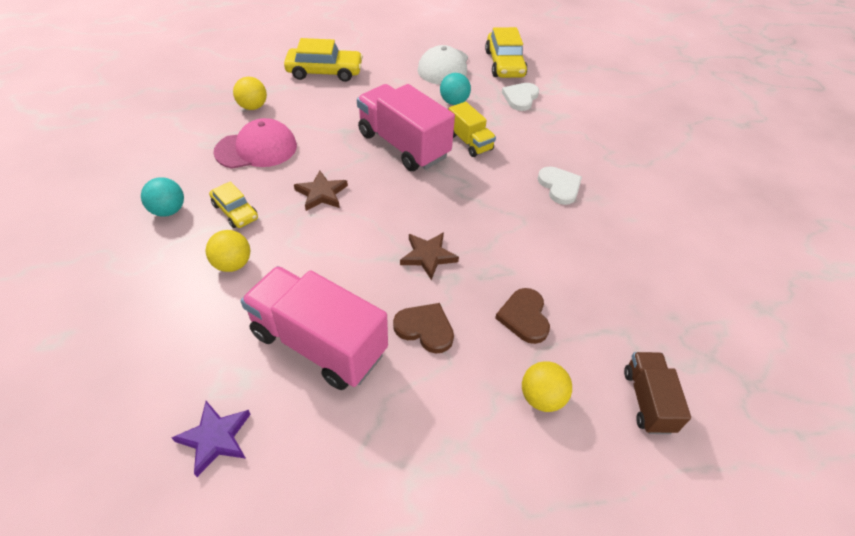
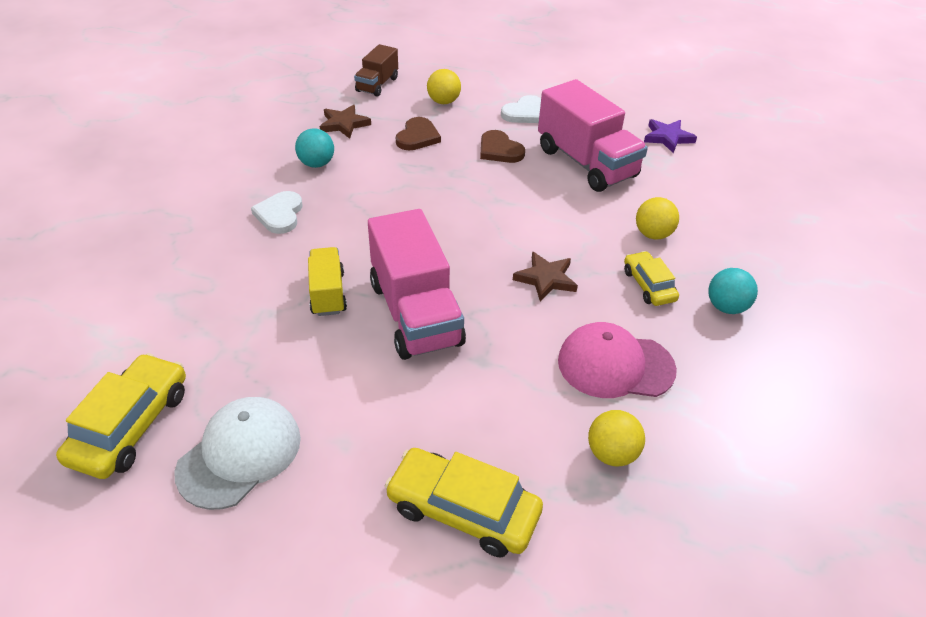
camera: 155 degrees left, 5 degrees down
brown star [400,232,459,280] -> brown star moved to [320,105,371,139]
turquoise ball [440,73,471,105] -> turquoise ball moved to [295,128,334,168]
white heart [502,83,539,111] -> white heart moved to [501,95,541,123]

